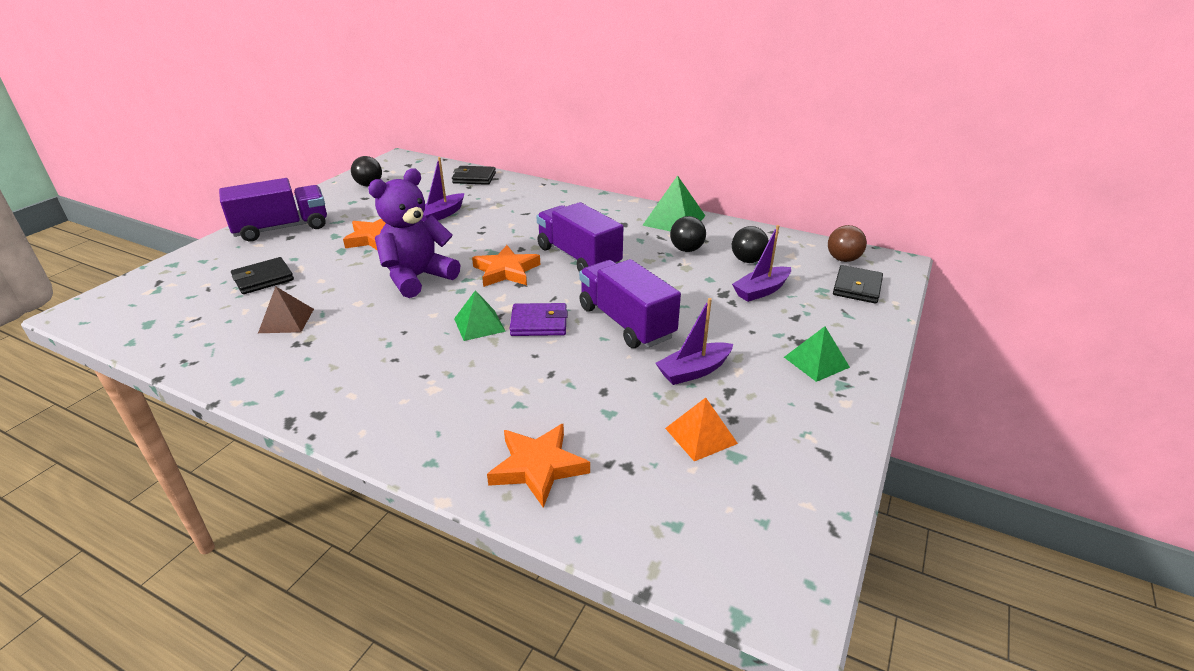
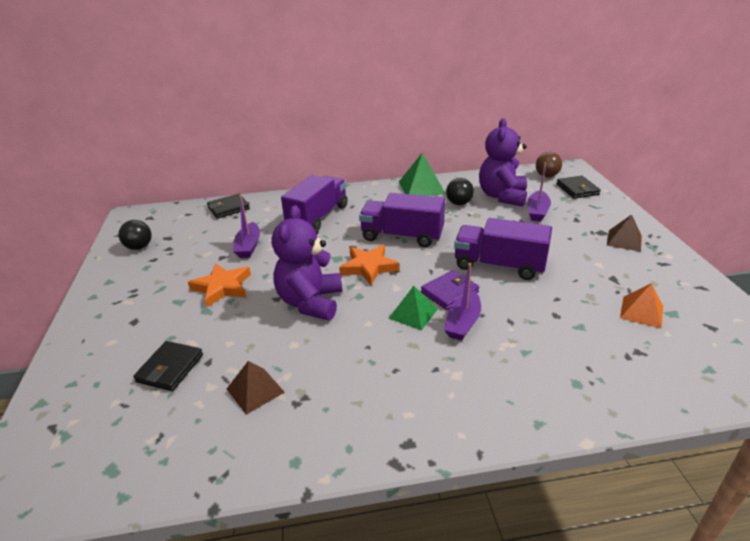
camera: 35 degrees left, 0 degrees up
purple truck [219,178,327,242] -> purple truck moved to [281,175,348,231]
orange star [487,424,590,508] -> none
purple boat [656,298,733,385] -> purple boat moved to [444,263,481,341]
black ball [732,226,769,263] -> purple teddy bear [479,118,527,207]
green pyramid [784,326,850,382] -> brown pyramid [607,214,642,252]

